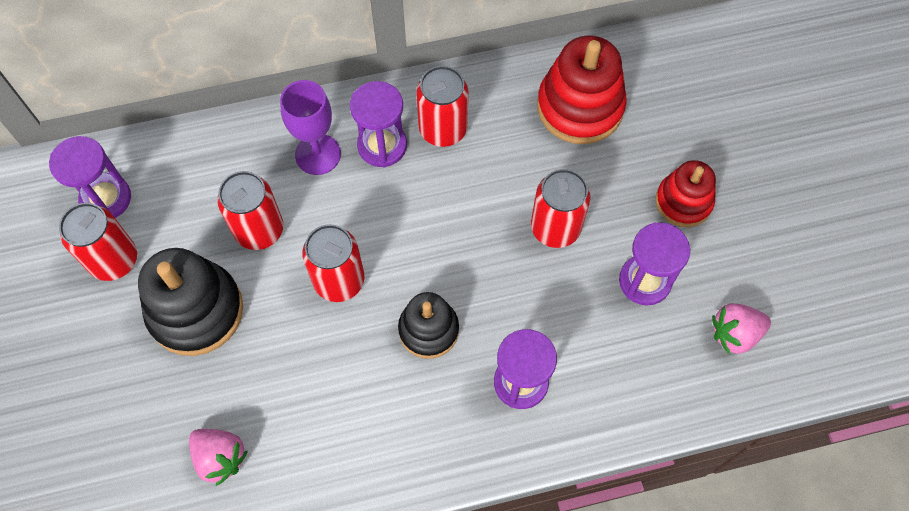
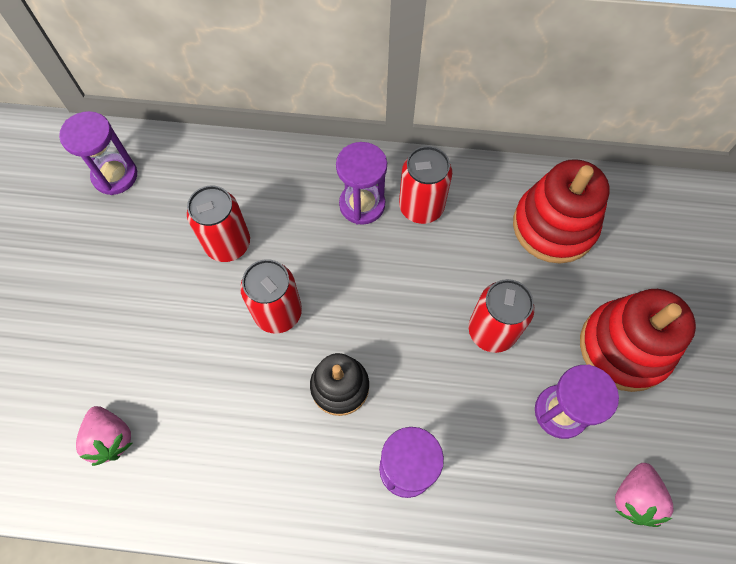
camera: 20 degrees right, 0 degrees up
red can [59,203,137,281] -> none
black stacking toy [138,248,243,356] -> none
purple goblet [280,80,341,175] -> none
red stacking toy [656,160,716,227] -> red stacking toy [580,289,696,392], size x1.59
pink strawberry [712,303,771,354] -> pink strawberry turned 75 degrees counterclockwise [615,463,673,527]

